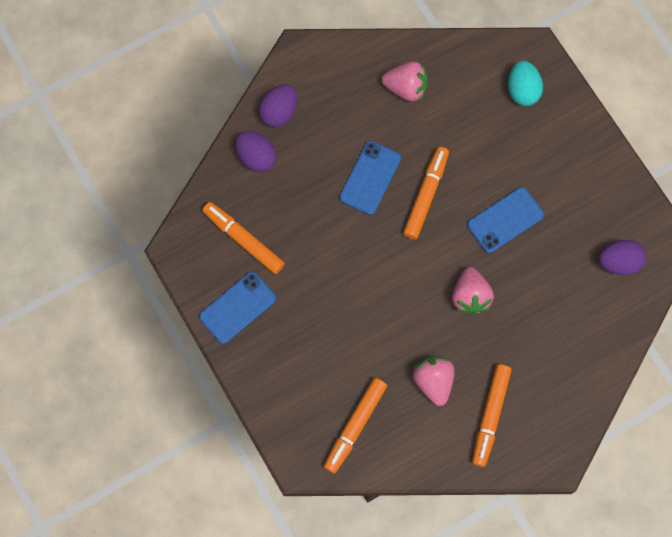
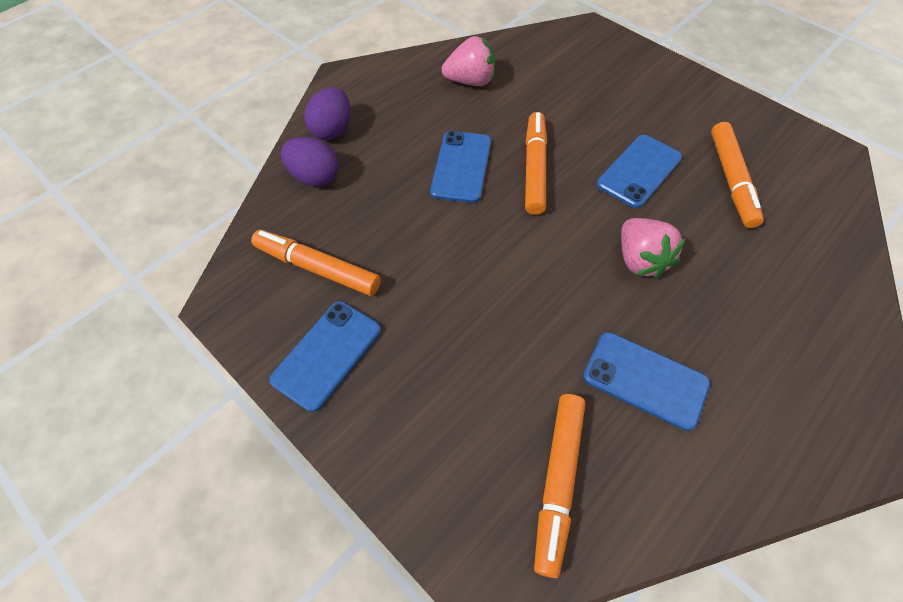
camera: 15 degrees left, 15 degrees down
pink strawberry [413,356,454,406] -> blue phone [583,332,710,431]
orange marker [472,364,512,467] -> orange marker moved to [711,122,764,228]
turquoise egg [508,61,543,106] -> none
purple egg [598,240,646,275] -> none

